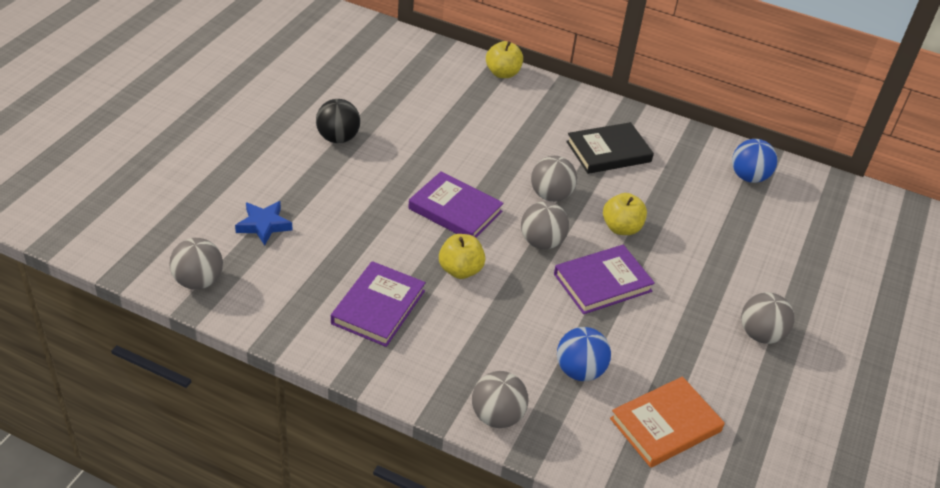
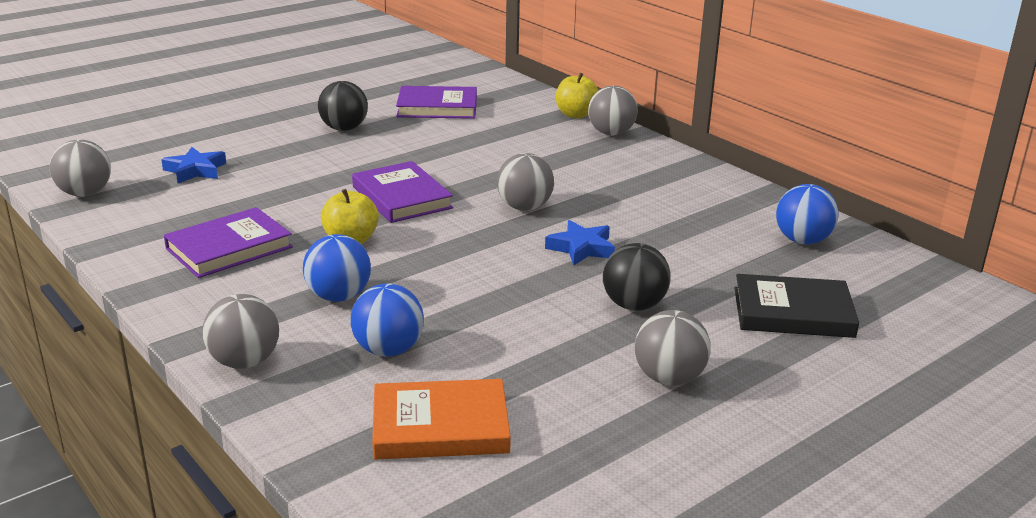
camera: 30 degrees right, 15 degrees down
grey ball [521,201,569,249] -> grey ball moved to [588,86,638,135]
purple book [554,245,655,314] -> purple book moved to [396,86,477,119]
black book [566,122,654,174] -> black book moved to [735,274,859,338]
yellow apple [603,193,647,235] -> blue star [545,220,615,265]
none -> blue ball [303,234,371,302]
none -> black ball [603,243,670,311]

